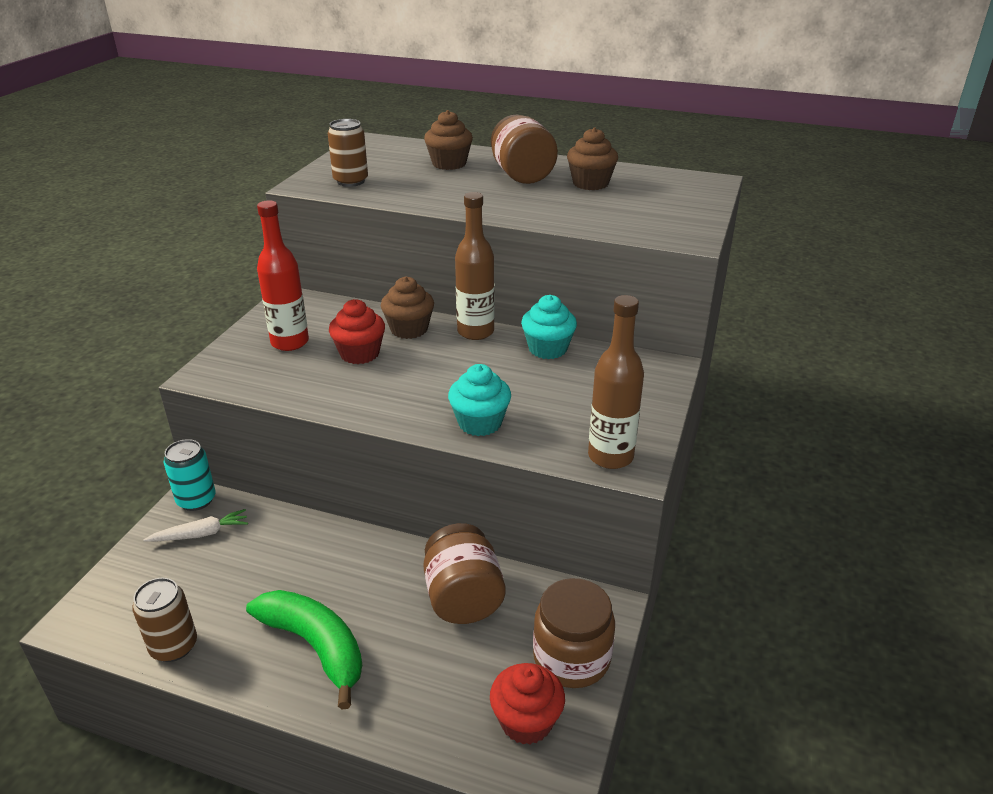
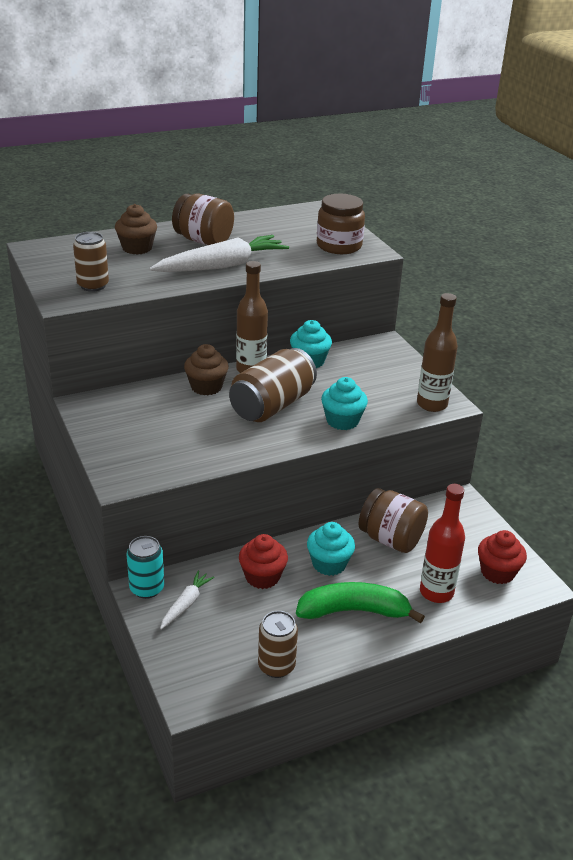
camera: 45 degrees left, 0 degrees up
red bottle [257,200,309,351] -> red bottle moved to [420,484,465,603]
red cupcake [329,299,385,364] -> red cupcake moved to [239,534,288,589]
brown jar [533,578,615,688] -> brown jar moved to [317,194,365,254]
brown cupcake [567,127,618,190] -> none
none -> white carrot [149,235,289,272]
none -> brown can [229,348,317,422]
none -> turquoise cupcake [307,522,355,576]

